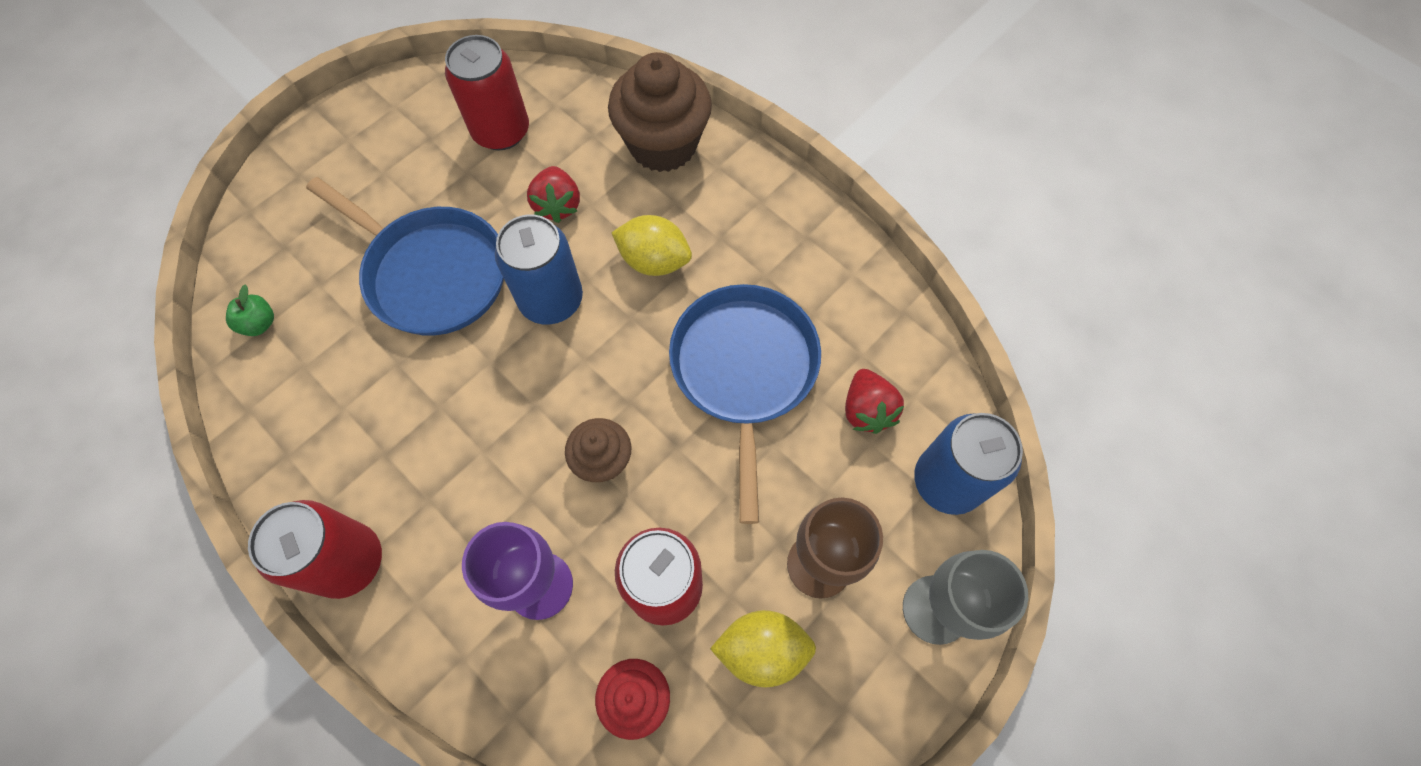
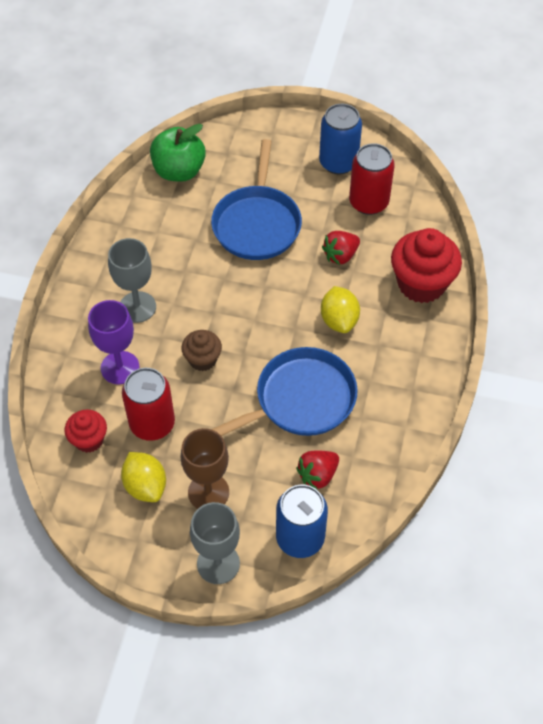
camera: 60 degrees right, 10 degrees down
green apple [226,285,274,336] -> green apple [150,124,206,182], size x2.20
red can [248,500,382,599] -> none
blue can [495,215,583,325] -> blue can moved to [319,104,362,174]
brown cupcake [608,52,712,172] -> red cupcake [391,228,462,303]
none -> grey goblet [108,238,156,323]

